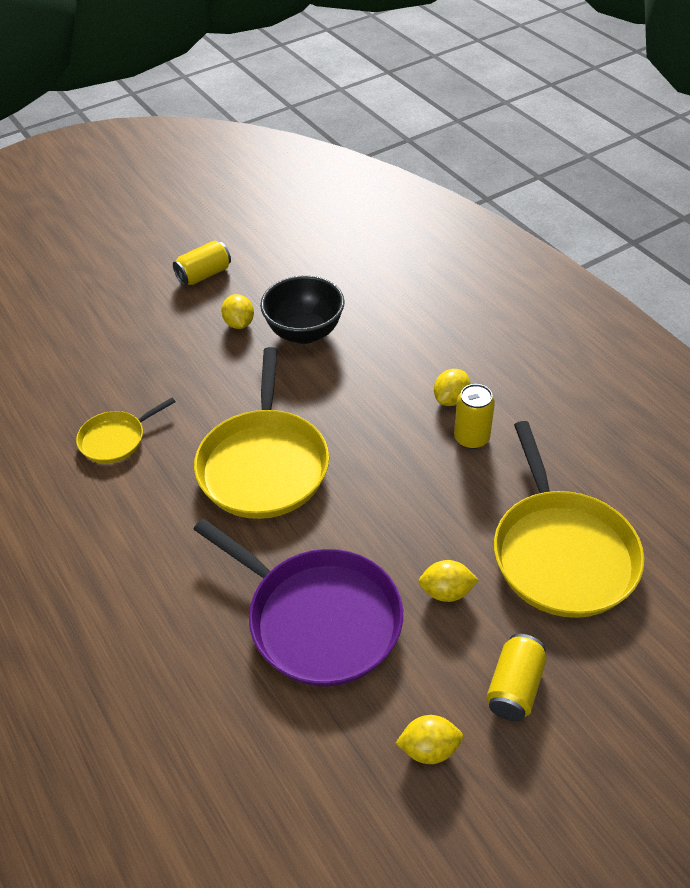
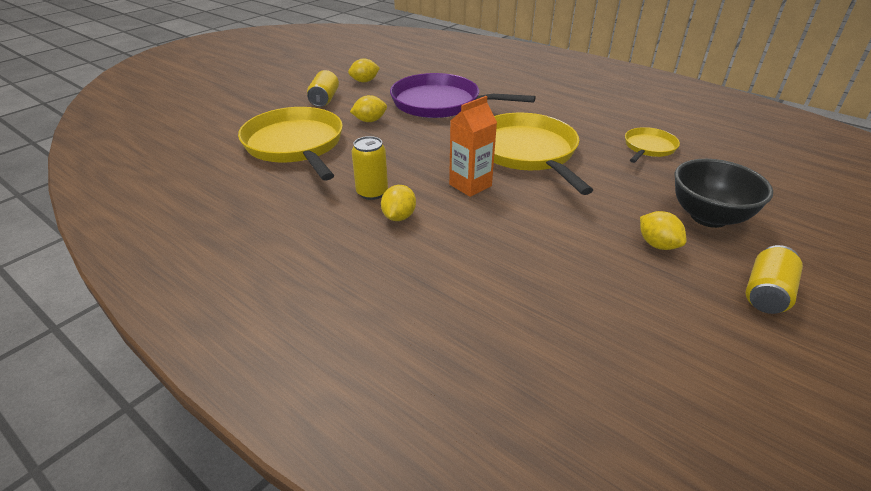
camera: 160 degrees right, 10 degrees down
black bowl [260,276,345,344] -> black bowl moved to [675,159,773,228]
none -> orange carton [449,96,497,197]

